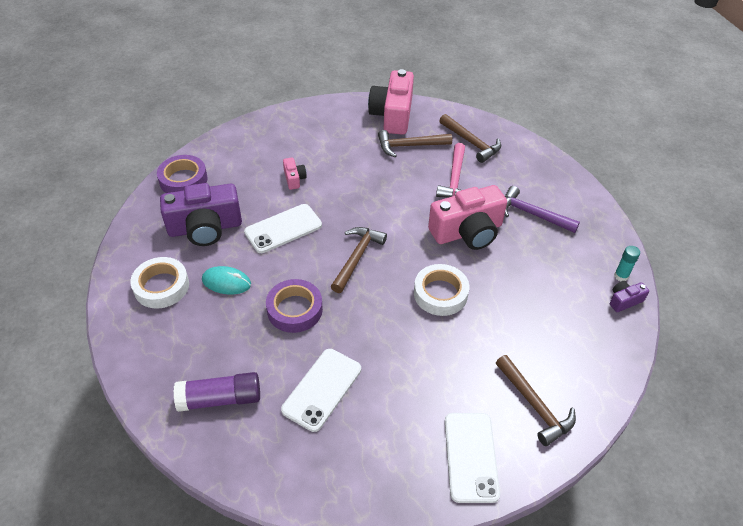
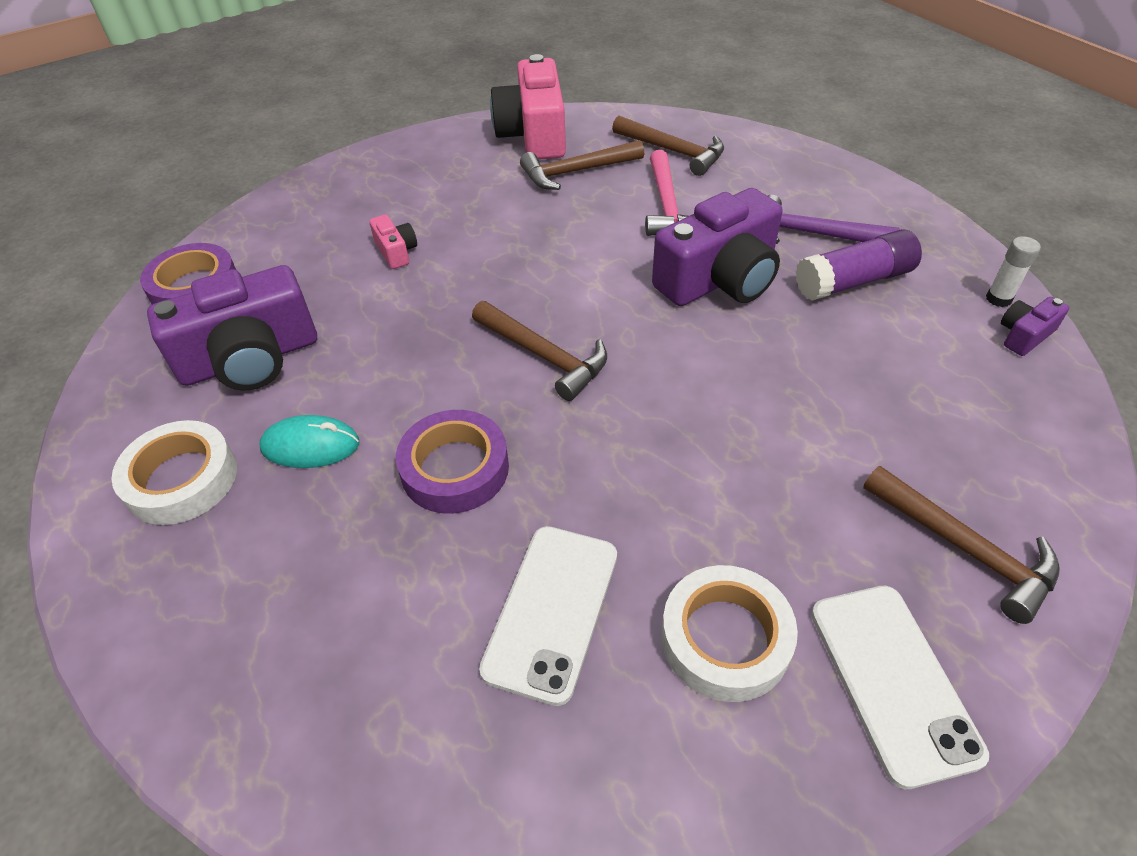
camera: 10 degrees left, 0 degrees up
purple glue stick [174,372,260,412] -> purple glue stick moved to [796,229,922,301]
white phone [244,204,322,253] -> none
brown hammer [331,227,387,293] -> brown hammer turned 120 degrees clockwise [472,301,607,401]
white tape [414,264,469,316] -> white tape moved to [661,565,798,702]
pink camera [428,185,507,250] -> purple camera [652,188,783,306]
turquoise glue stick [614,246,640,281] -> white glue stick [986,236,1041,307]

